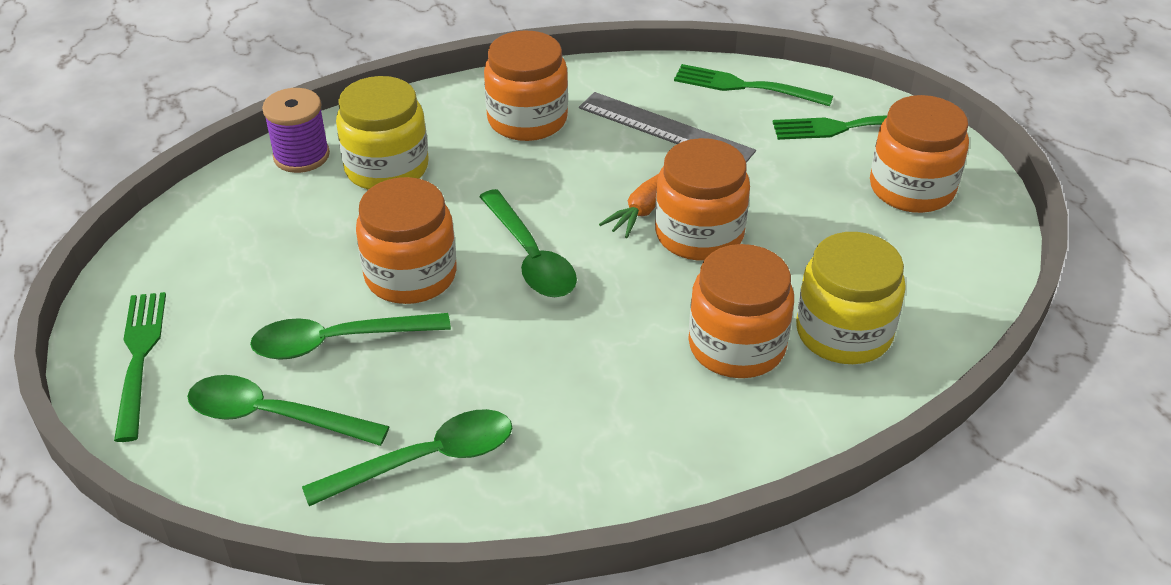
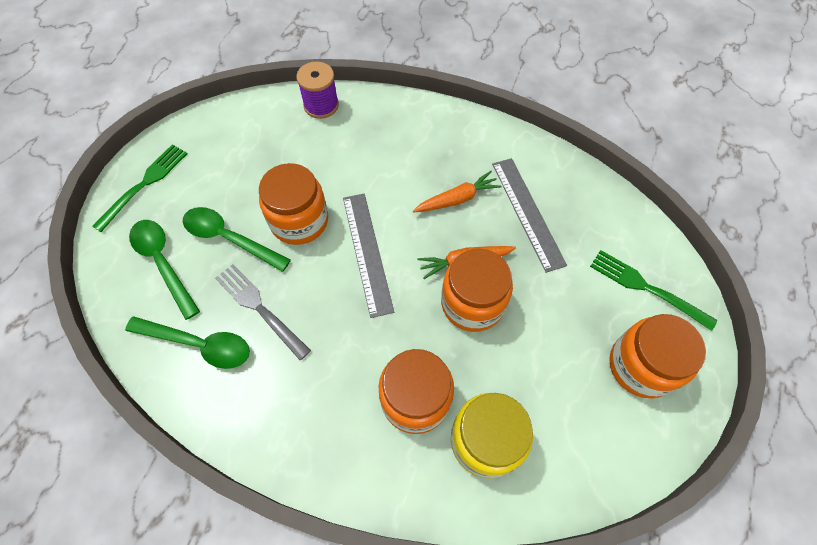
camera: 40 degrees right, 20 degrees up
yellow jar [336,76,429,190] -> none
green spoon [479,189,577,297] -> grey ruler [343,194,394,318]
orange jar [484,30,568,141] -> none
green fork [674,64,833,106] -> none
none -> grey fork [215,264,311,360]
none -> orange carrot [413,171,502,213]

